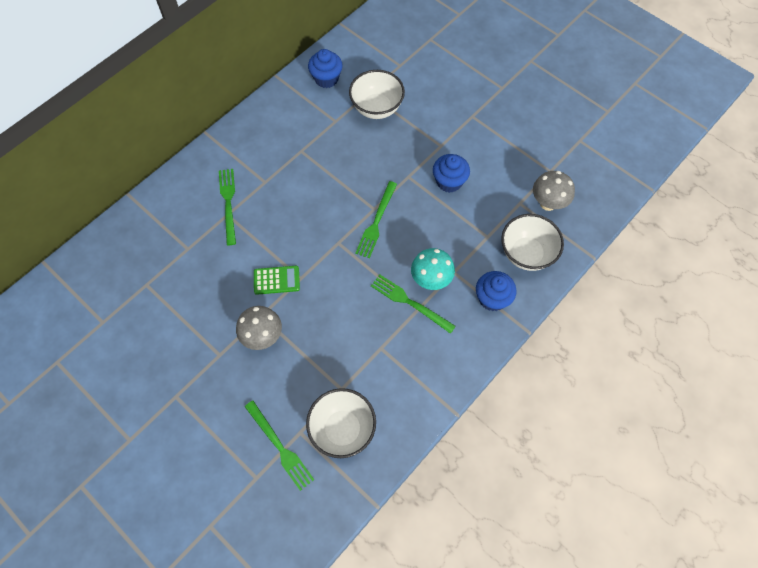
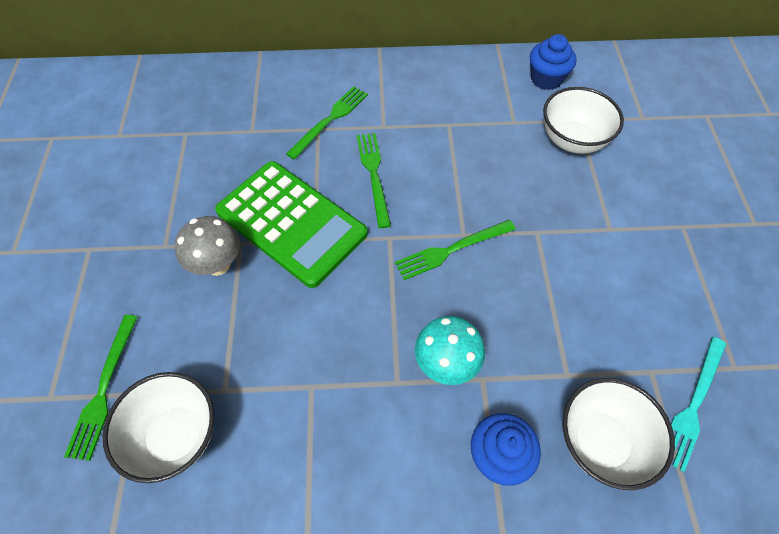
camera: 45 degrees right, 5 degrees down
green calculator [254,266,300,295] -> green calculator [215,161,368,288], size x2.26
green fork [371,274,456,334] -> green fork moved to [357,133,391,228]
blue cupcake [433,154,470,193] -> none
grey mushroom [533,171,575,211] -> turquoise fork [671,337,726,472]

